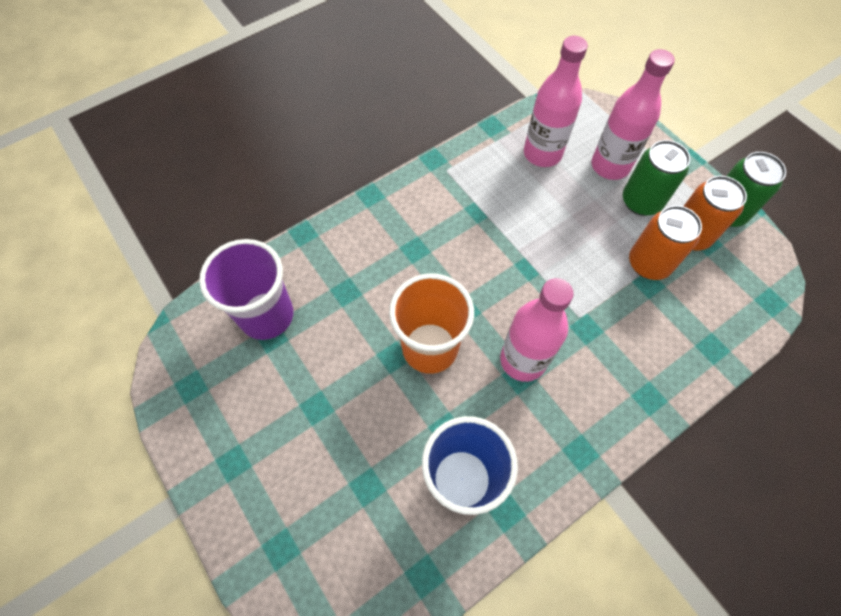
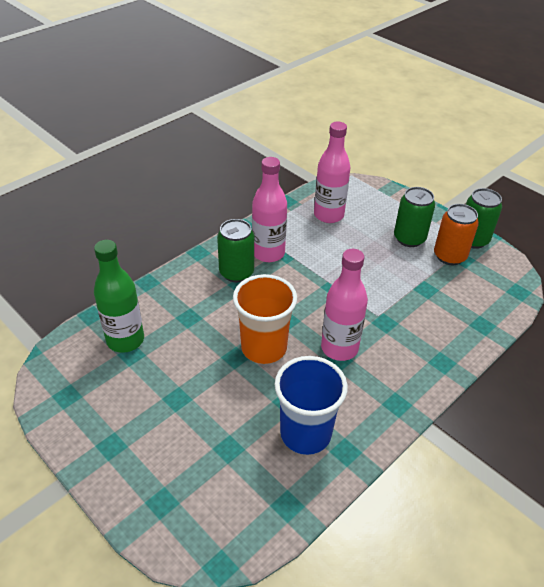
camera: 10 degrees left, 20 degrees down
purple cup [199,239,293,340] -> green bottle [94,240,144,353]
pink bottle [592,49,675,180] -> pink bottle moved to [252,157,287,262]
orange can [629,206,702,280] -> none
none -> green can [217,219,254,282]

